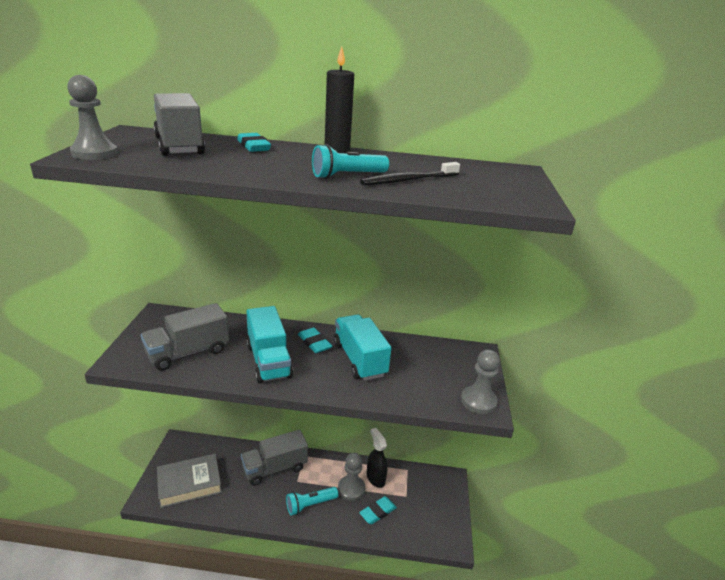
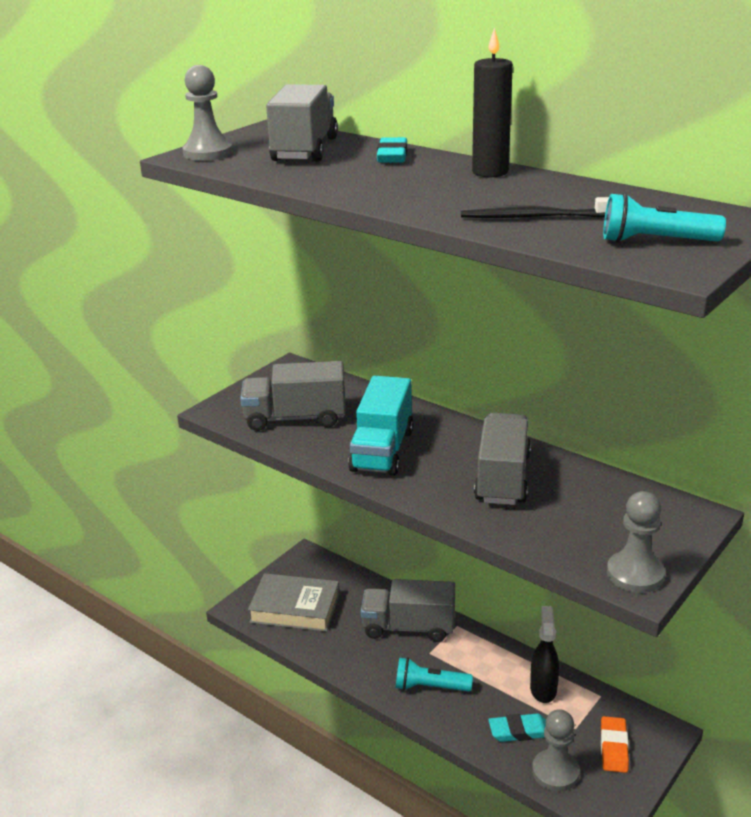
camera: 35 degrees right, 0 degrees up
turquoise eraser [298,327,332,353] -> none
turquoise flashlight [312,144,389,179] -> turquoise flashlight moved to [603,193,726,243]
turquoise truck [333,314,391,381] -> grey truck [474,413,531,505]
grey pawn [338,453,365,501] -> grey pawn moved to [532,709,580,791]
none -> orange eraser [601,716,629,773]

